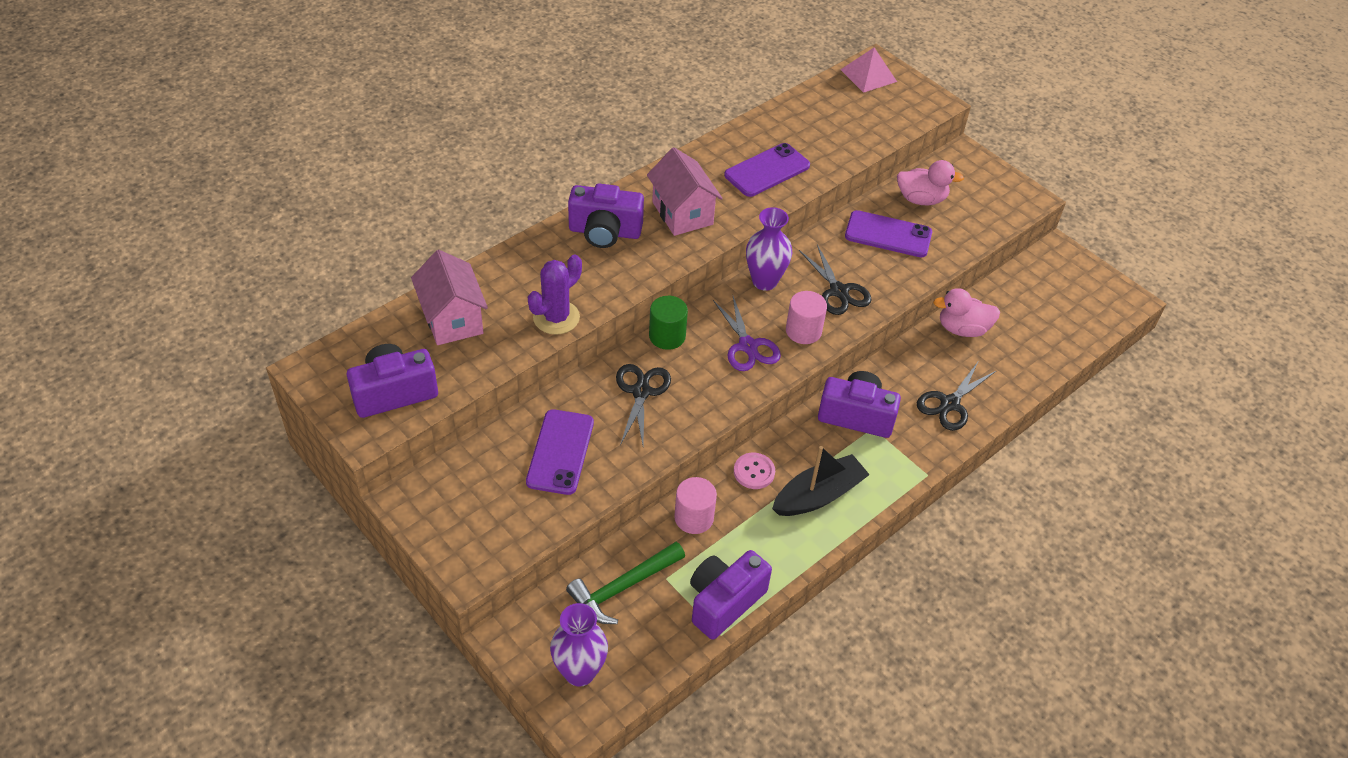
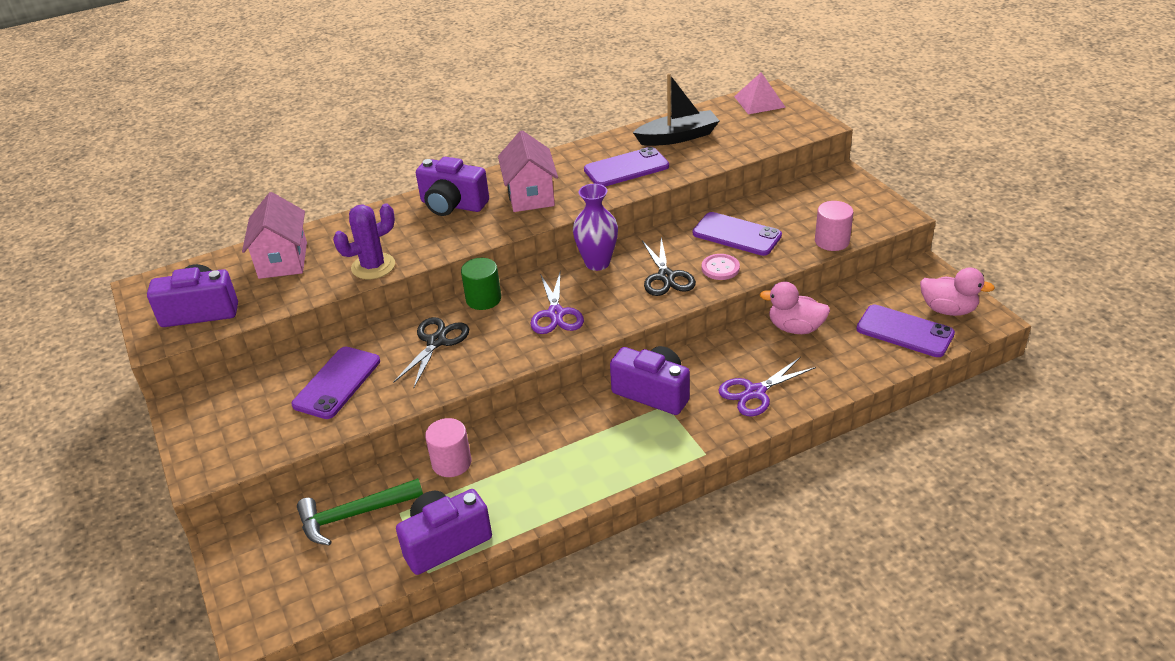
camera: 20 degrees right, 10 degrees down
purple vase [550,603,608,687] -> none
pink button [734,453,775,489] -> pink button moved to [702,254,740,280]
black boat [772,446,870,516] -> black boat moved to [633,73,719,146]
pink cylinder [786,291,827,344] -> pink cylinder moved to [815,201,854,251]
pink duck [897,160,964,205] -> pink duck moved to [920,267,995,316]
black scissors [917,362,996,431] -> purple scissors [718,357,816,416]
none -> purple phone [856,305,955,357]

